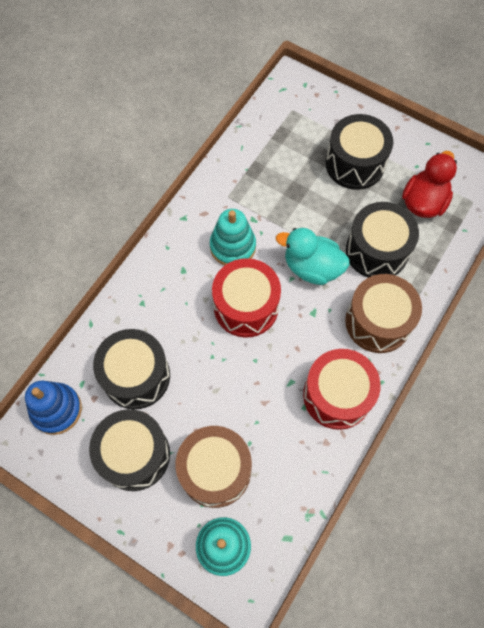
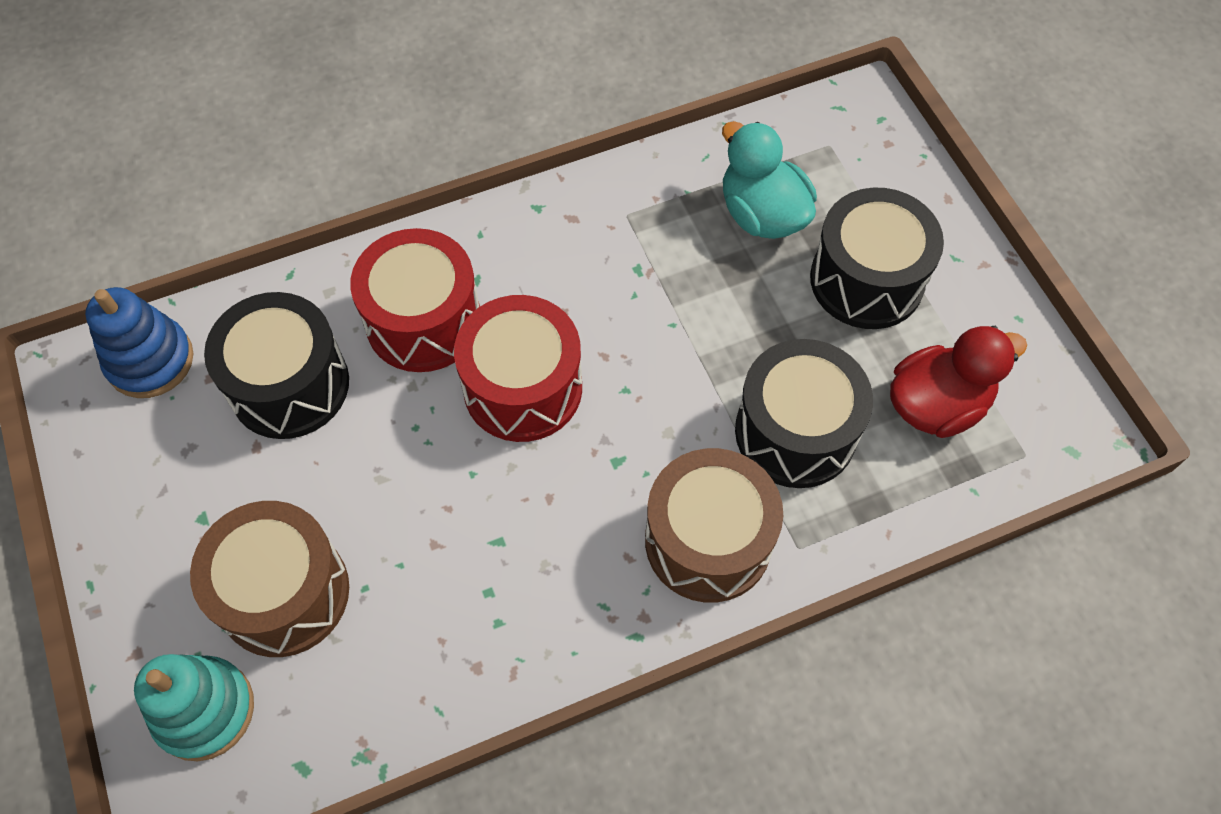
camera: 35 degrees right, 5 degrees down
black drum [89,409,170,491] -> none
turquoise stacking toy [210,209,256,266] -> none
turquoise duck [276,228,350,285] -> turquoise duck moved to [722,121,817,239]
red drum [303,349,381,430] -> red drum moved to [350,228,480,372]

